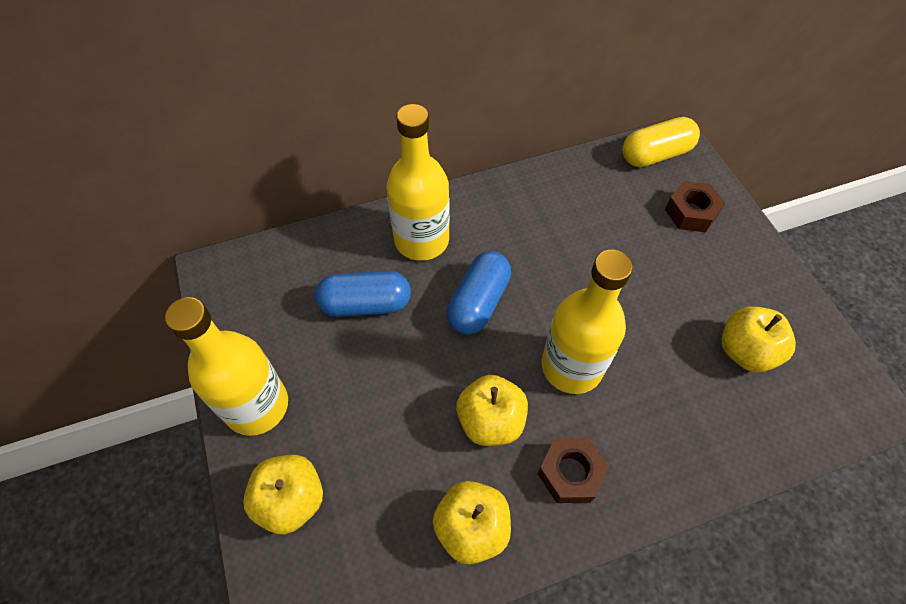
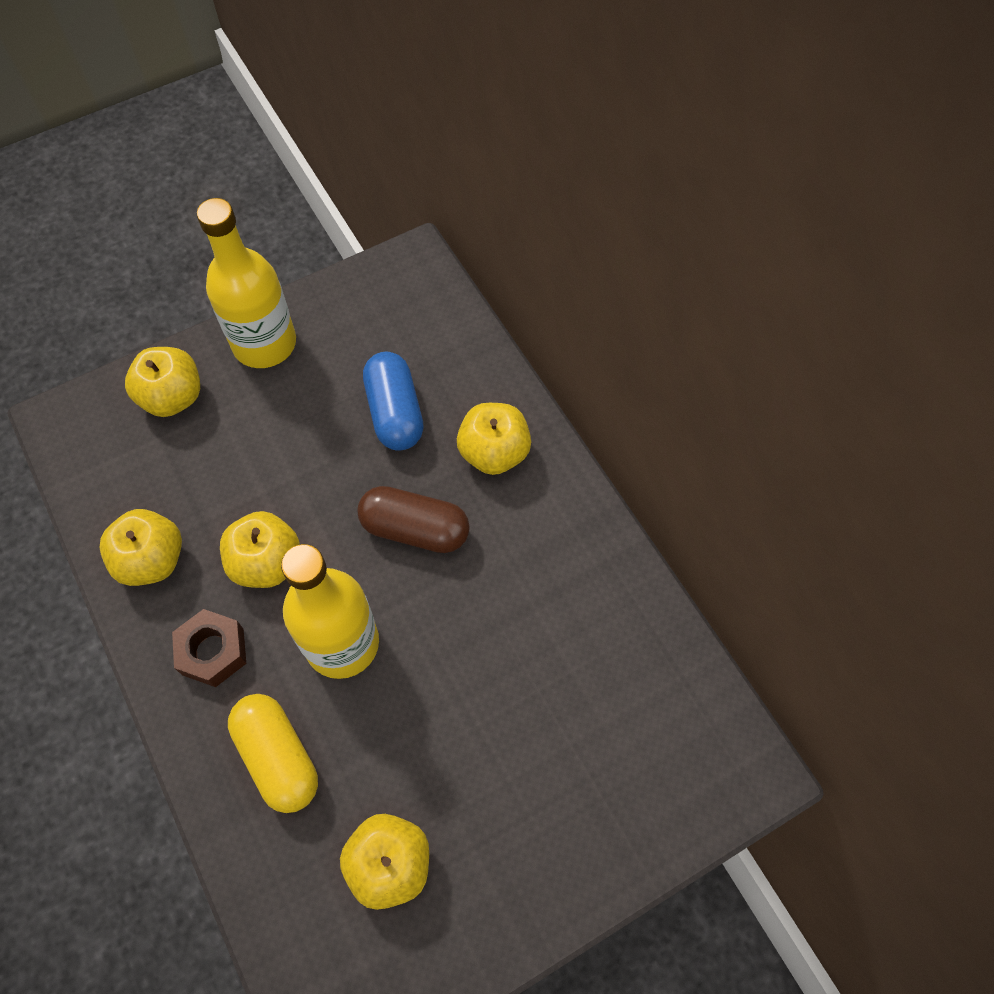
camera: 80 degrees right, 5 degrees up
yellow bottle [387,104,450,261] -> yellow apple [457,403,531,475]
blue capsule [447,251,511,335] -> brown capsule [357,486,470,553]
yellow capsule [622,117,700,167] -> yellow capsule moved to [228,694,318,813]
brown nut [665,181,725,232] -> none

